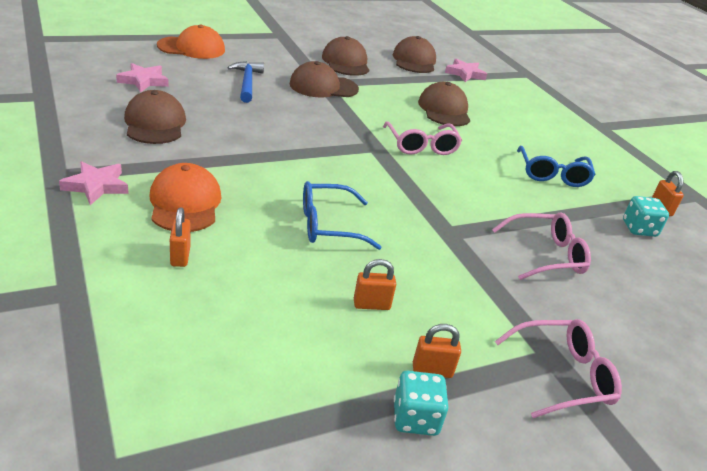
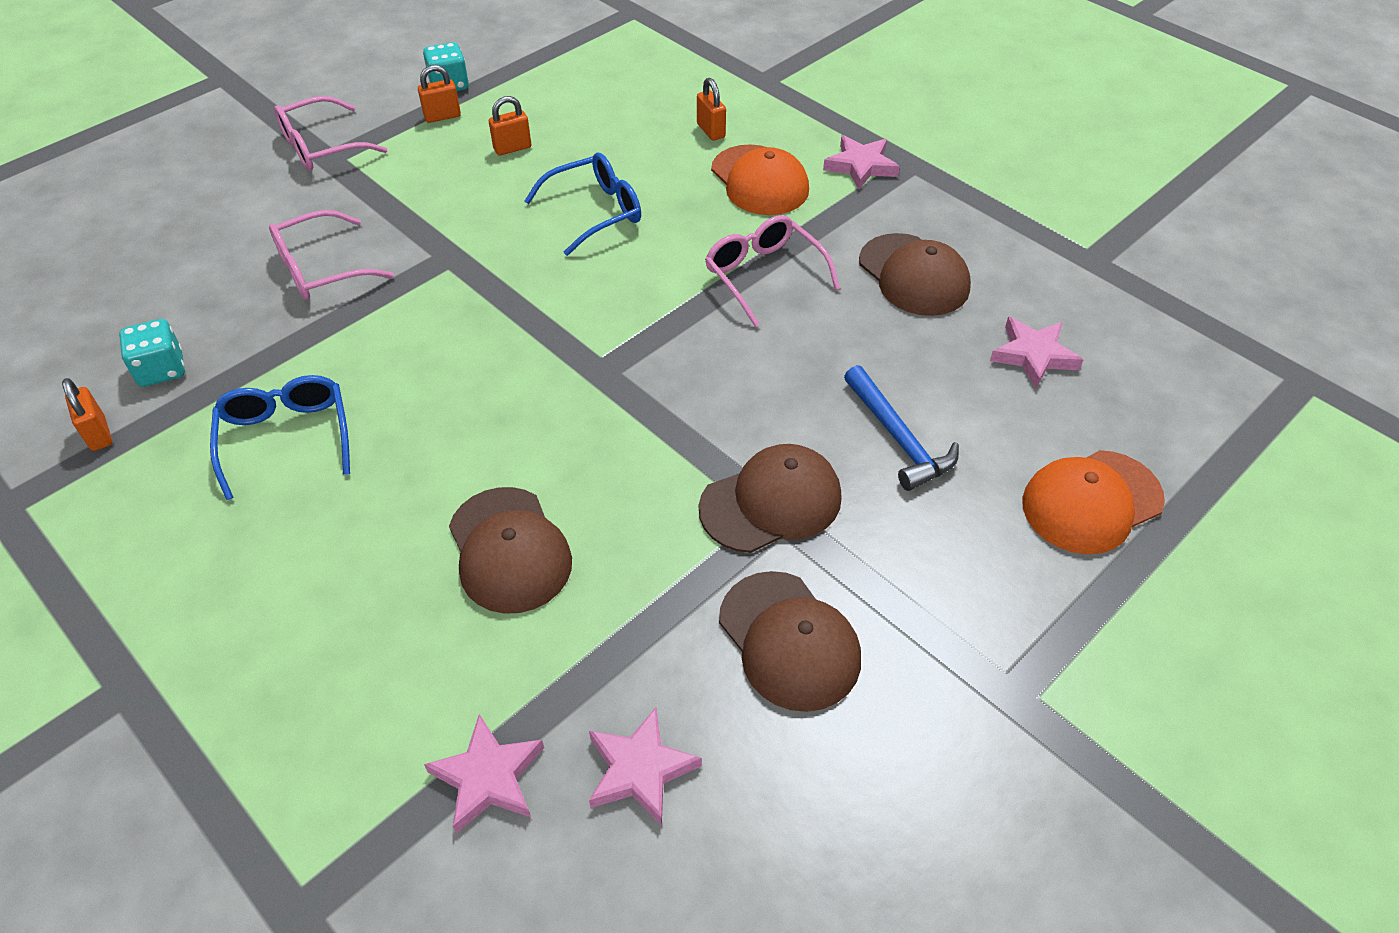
camera: 165 degrees right, 15 degrees up
pink glasses [383,121,462,155] -> pink glasses moved to [705,215,840,327]
brown cap [393,36,436,73] -> pink star [589,707,702,826]

